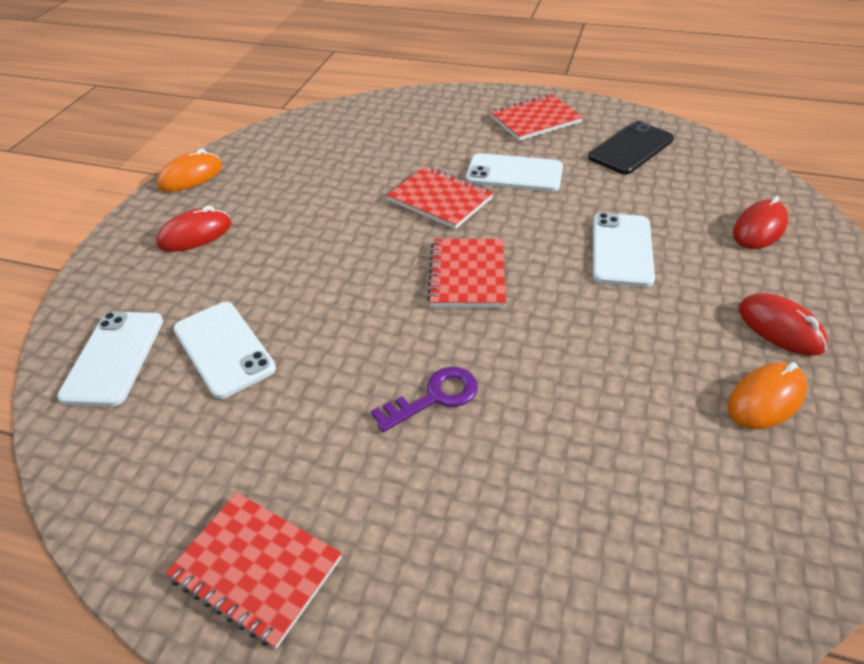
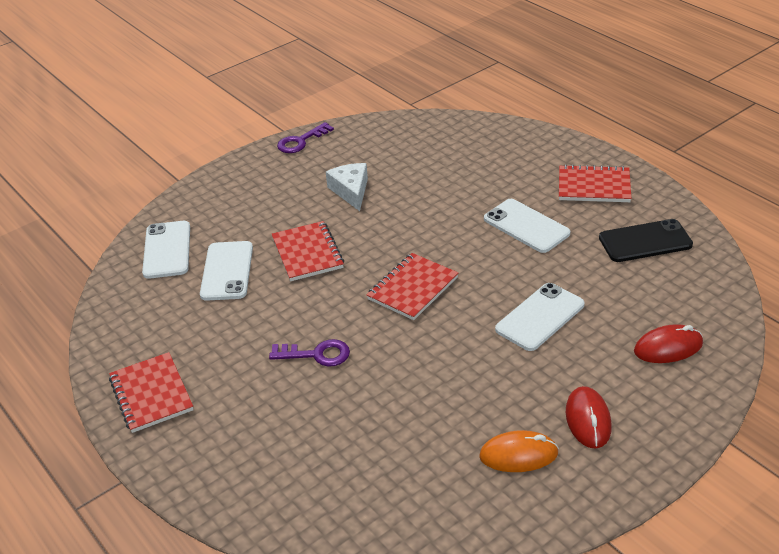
camera: 35 degrees right, 5 degrees down
white phone [57,312,163,406] -> white phone turned 45 degrees counterclockwise [142,221,190,279]
red mouse [156,206,232,252] -> none
orange mouse [157,149,222,192] -> purple key [277,122,334,153]
red notebook [387,166,493,229] -> red notebook moved to [272,221,344,281]
none -> white cheese [326,163,368,211]

